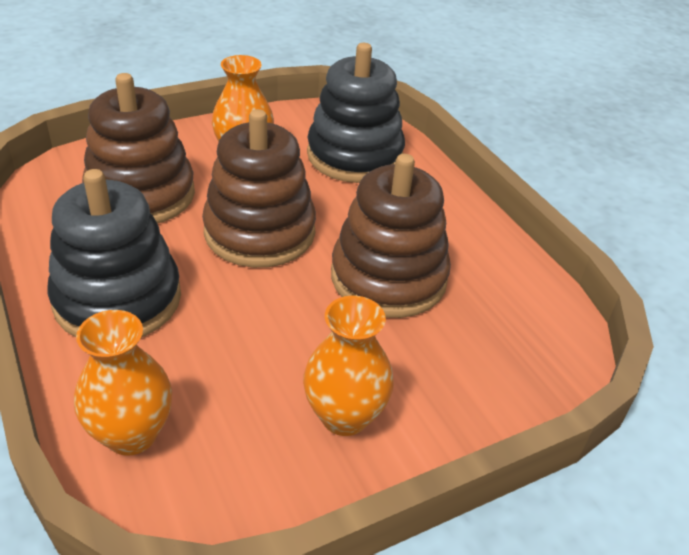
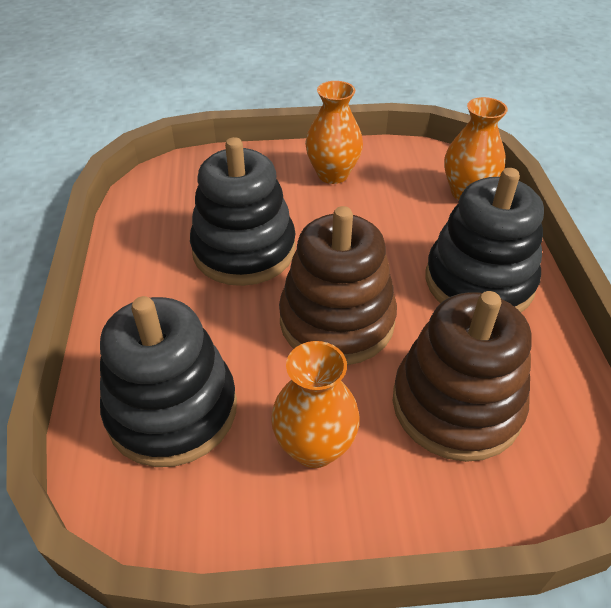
camera: 155 degrees left, 5 degrees up
brown stacking toy [331,154,451,318] -> black stacking toy [190,137,296,286]

